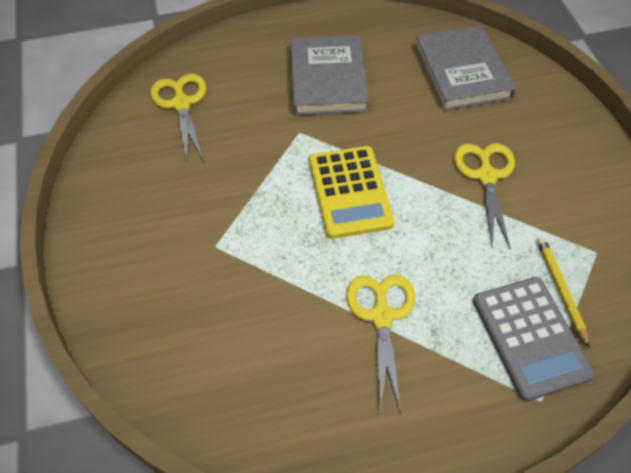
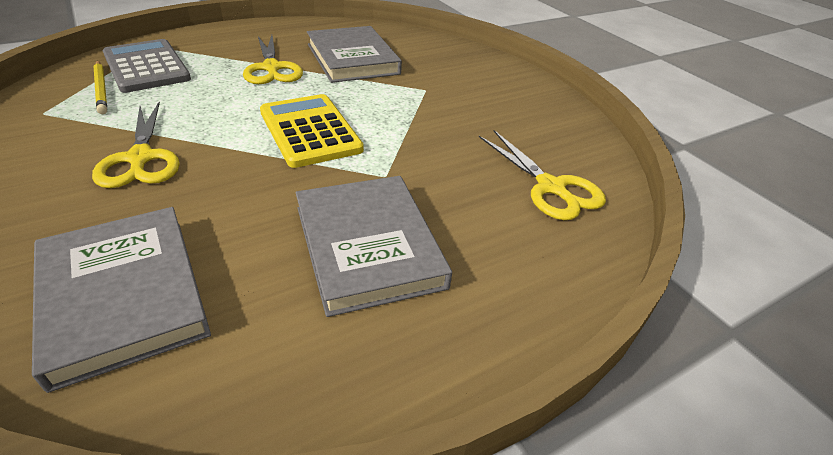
camera: 160 degrees right, 15 degrees down
none -> grey book [307,26,402,83]

